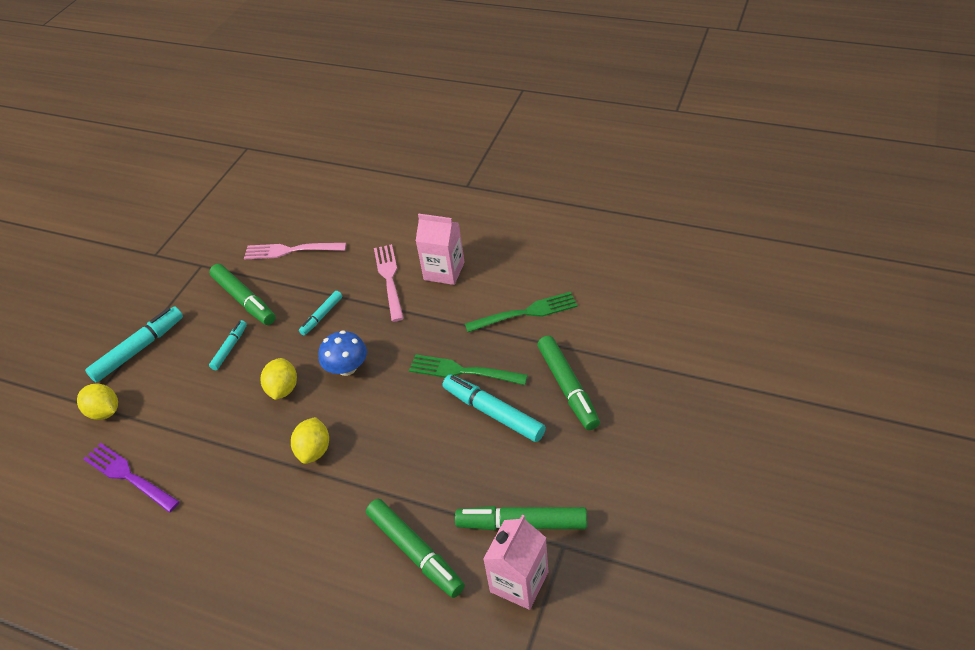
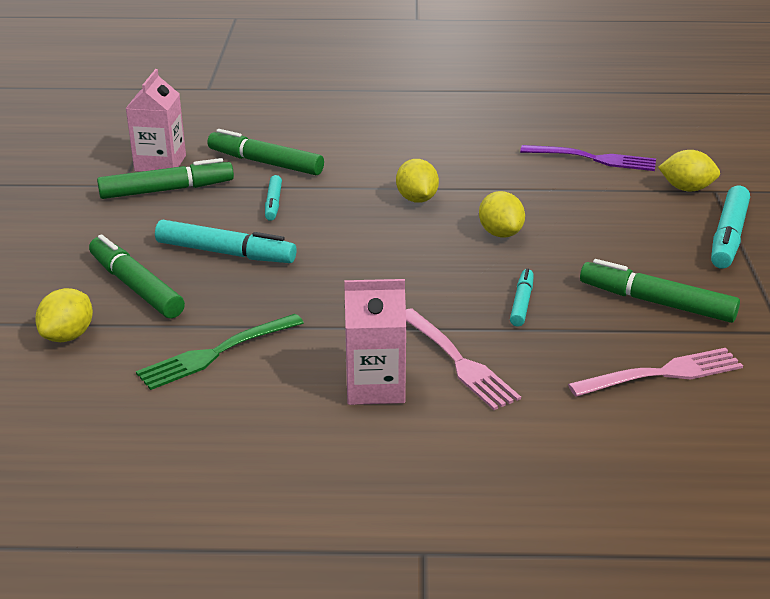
camera: 155 degrees right, 15 degrees down
turquoise marker [209,320,247,370] -> turquoise marker moved to [265,175,282,221]
blue mushroom [318,330,367,376] -> none
green fork [409,354,528,385] -> none
none -> yellow lemon [35,288,93,342]

